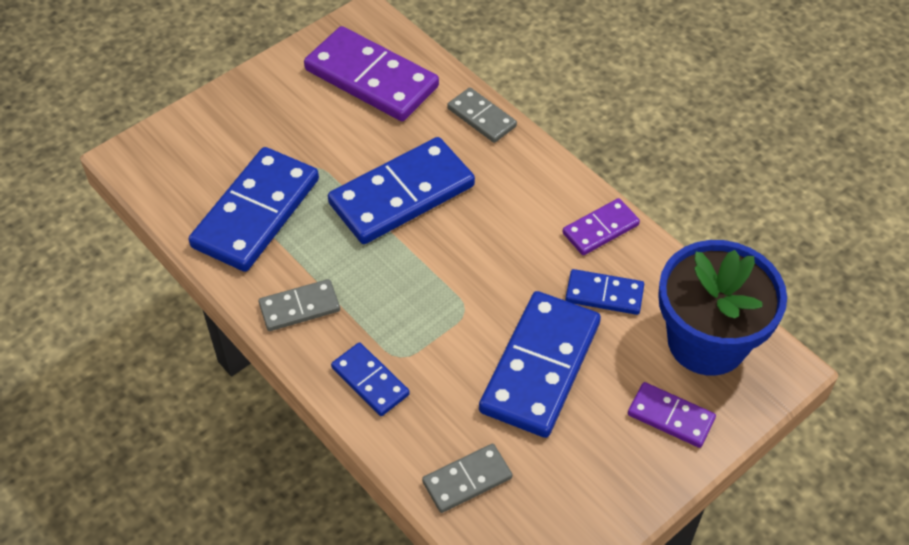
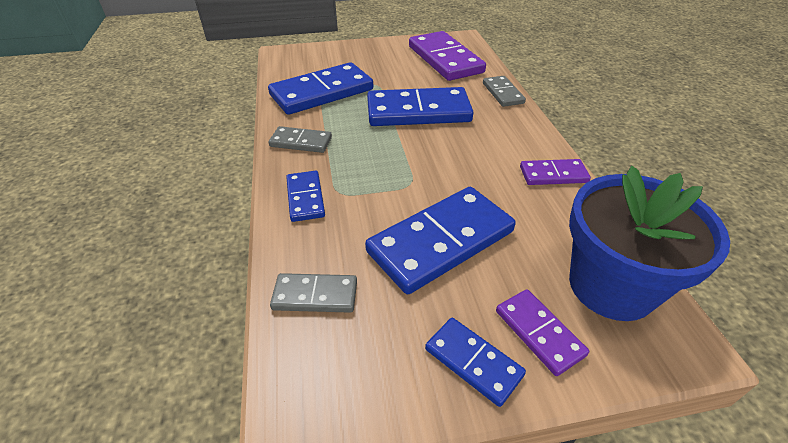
camera: 30 degrees right, 10 degrees down
blue domino [565,269,644,315] -> blue domino moved to [425,318,526,407]

